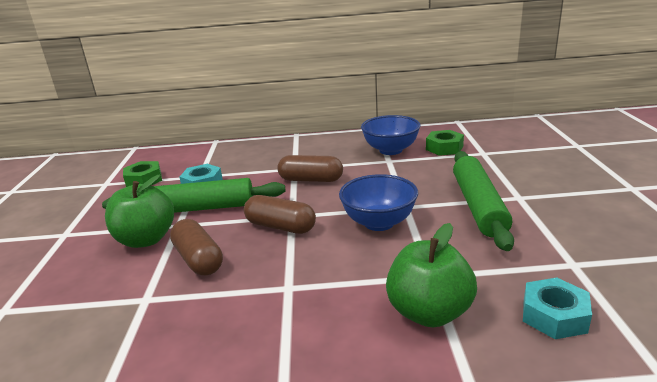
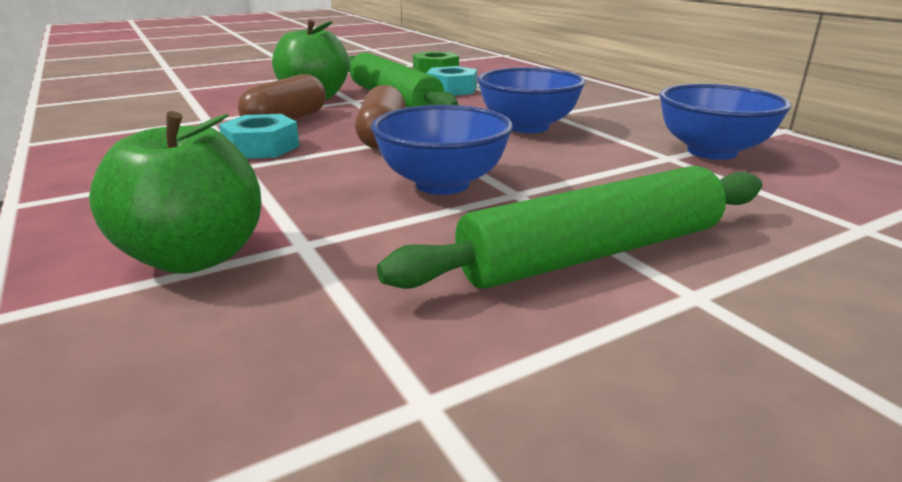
camera: 60 degrees right, 0 degrees up
brown capsule [277,155,343,182] -> blue bowl [477,67,585,133]
green nut [426,130,464,156] -> none
turquoise nut [523,277,592,339] -> turquoise nut moved to [219,114,299,159]

